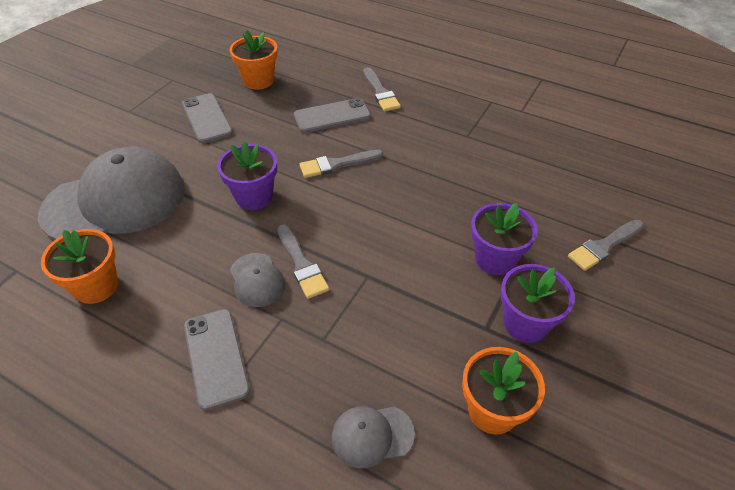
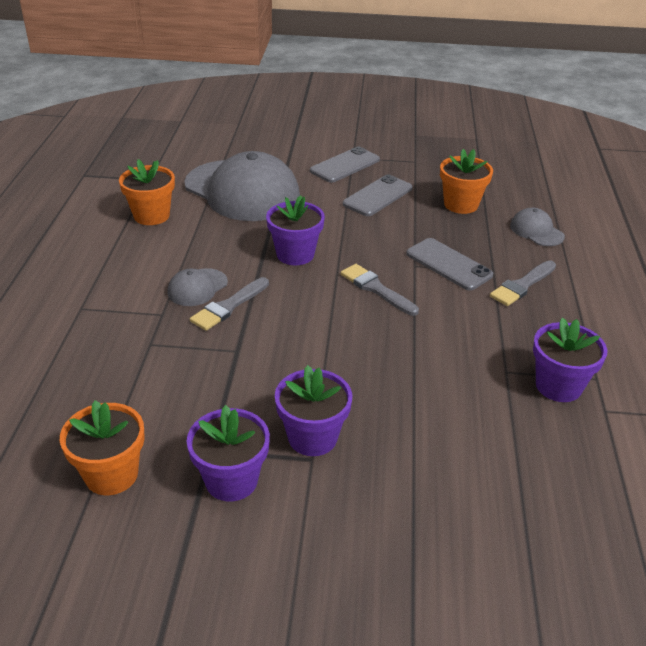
camera: 65 degrees right, 10 degrees down
grey phone [184,309,250,410] -> grey phone moved to [310,146,380,183]
grey cap [332,406,415,468] -> grey cap moved to [510,208,565,246]
grey brush [568,220,644,271] -> none
none -> purple flower pot [533,318,607,402]

